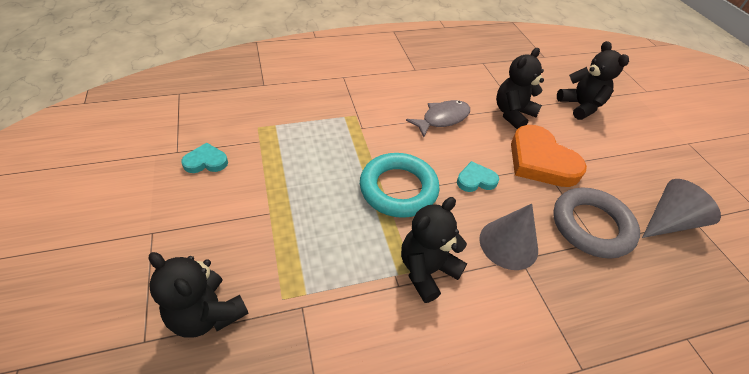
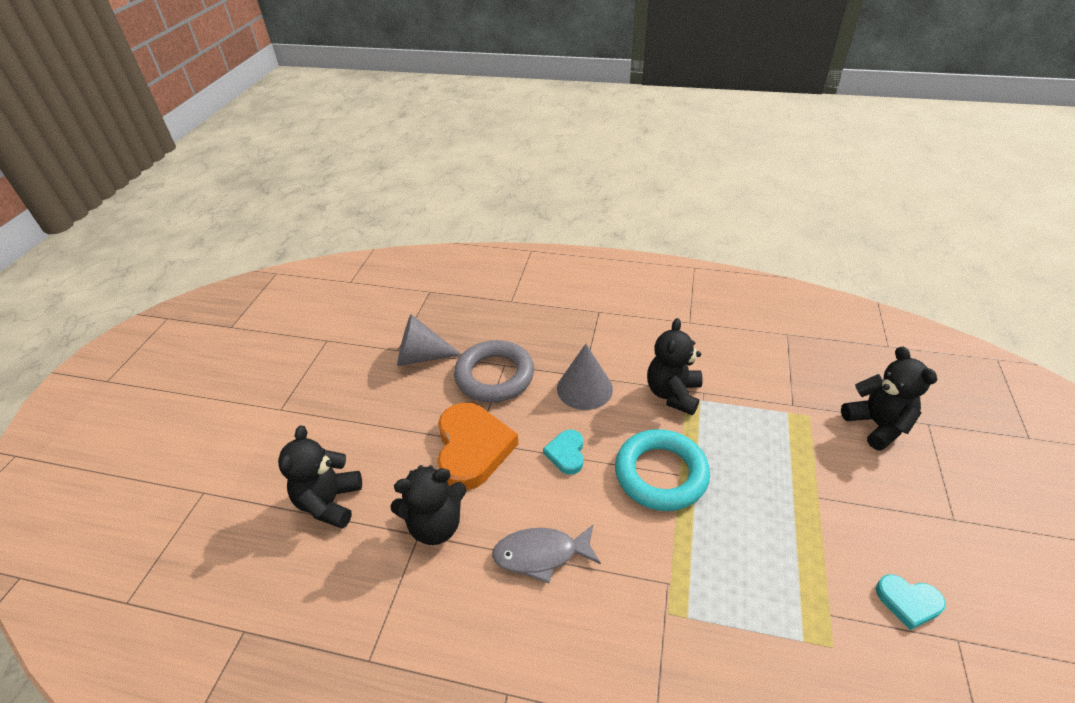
camera: 145 degrees left, 5 degrees down
black teddy bear [401,197,467,303] -> black teddy bear turned 120 degrees clockwise [647,318,703,415]
turquoise heart [457,161,499,192] -> turquoise heart turned 75 degrees clockwise [543,429,583,475]

